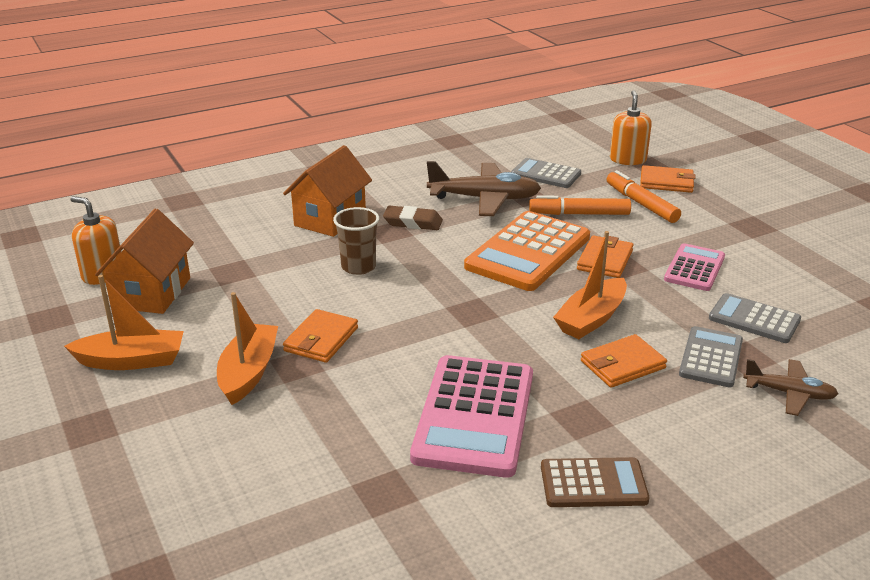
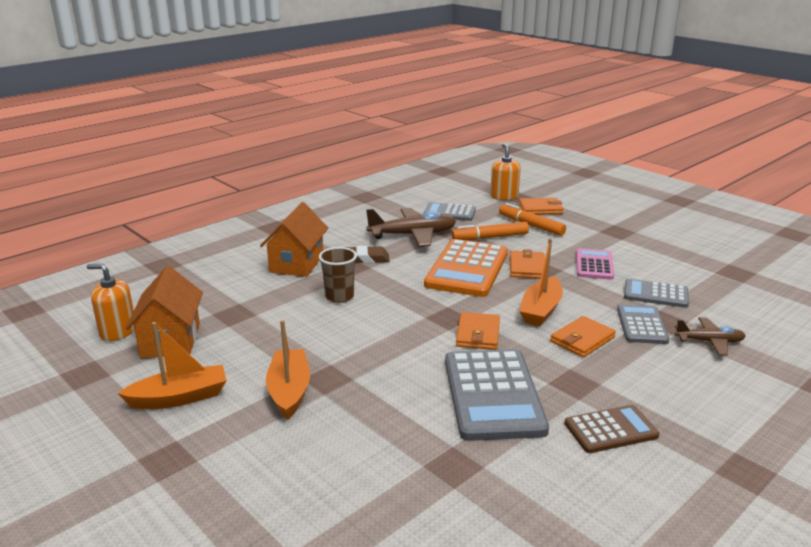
camera: 15 degrees left, 5 degrees down
orange wallet [283,309,358,363] -> orange wallet moved to [456,312,500,350]
pink calculator [410,355,533,478] -> grey calculator [445,349,549,441]

